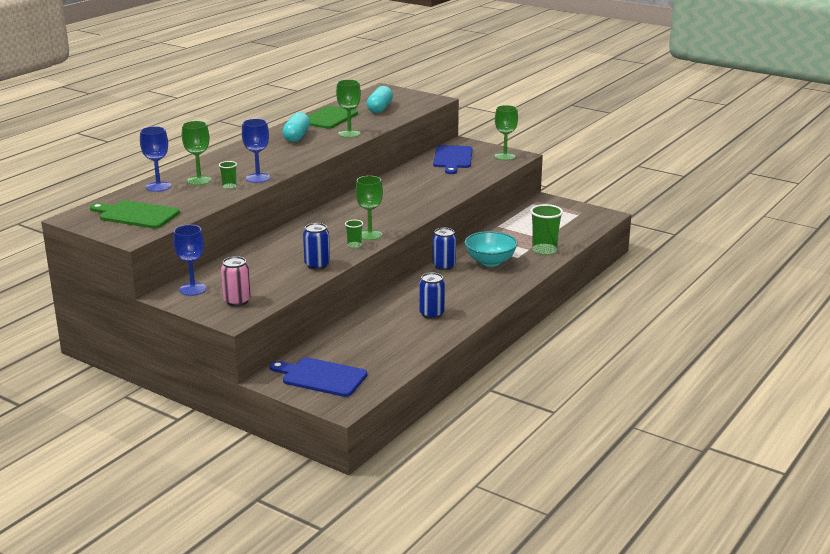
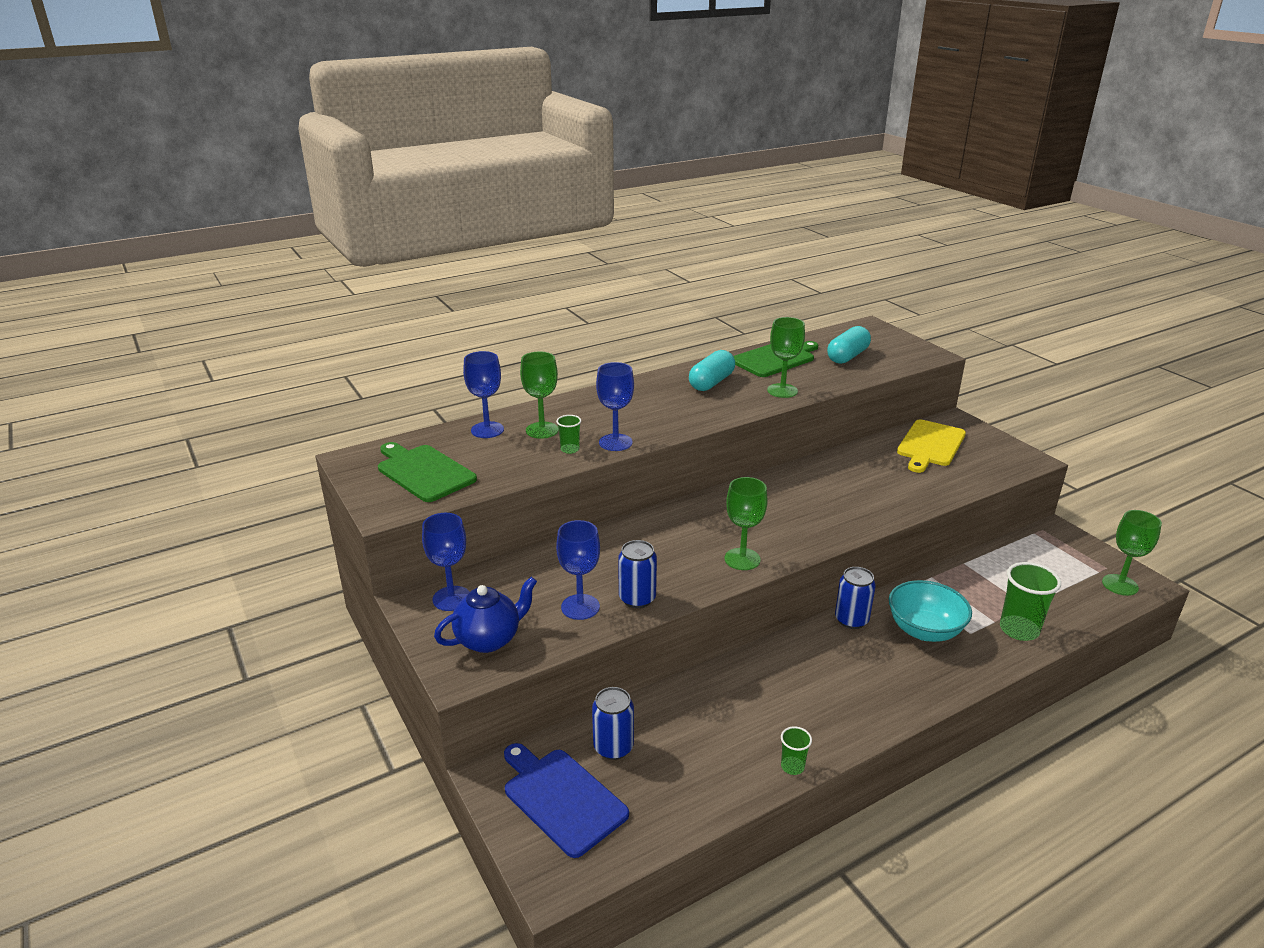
camera: 25 degrees right, 5 degrees up
pink can [221,256,251,306] -> blue teapot [434,577,537,653]
green cup [345,220,363,248] -> green cup moved to [781,726,812,775]
blue can [419,273,445,319] -> blue can moved to [592,687,634,760]
blue cutting board [433,145,472,174] -> yellow cutting board [897,419,966,473]
green goblet [495,105,518,160] -> green goblet moved to [1102,510,1162,596]
none -> blue goblet [556,520,600,620]

